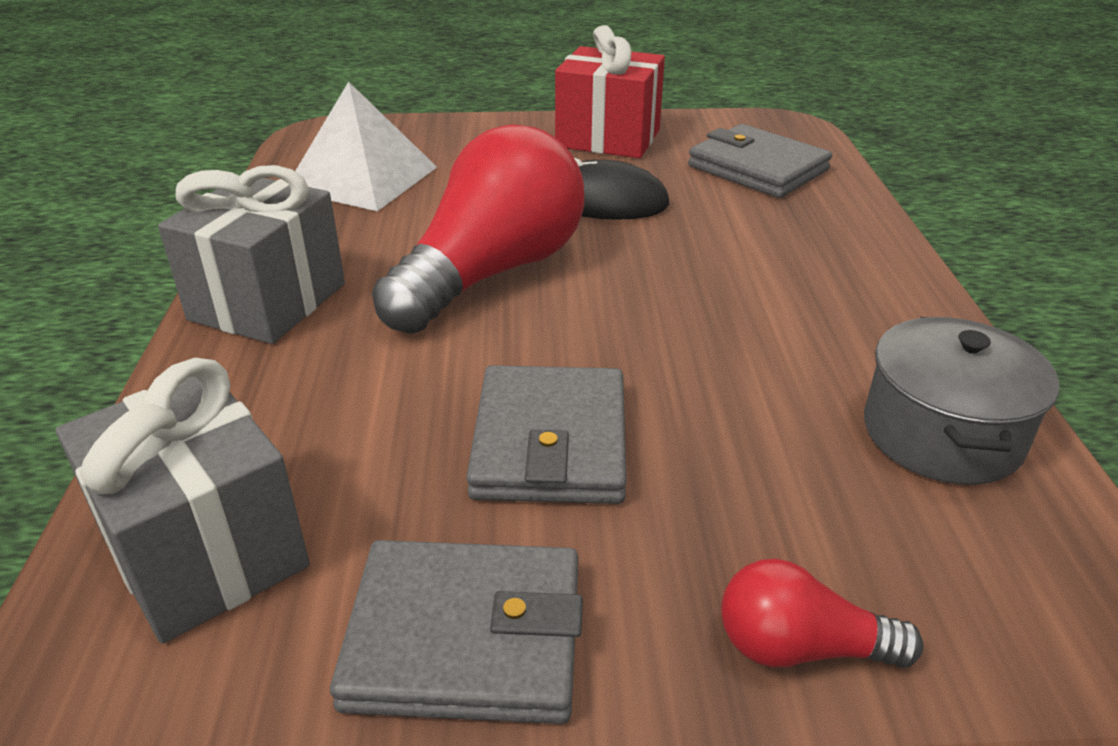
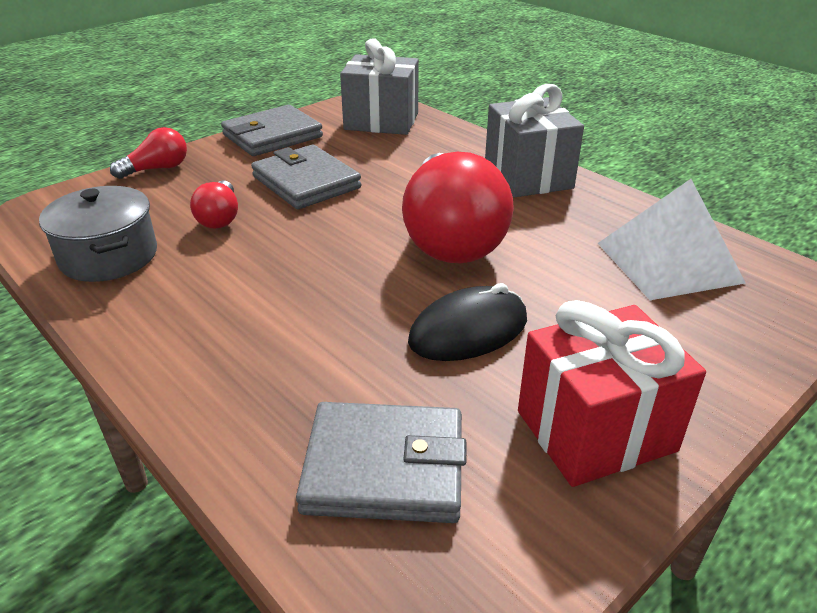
camera: 140 degrees right, 0 degrees up
none -> red light bulb [190,180,238,229]

